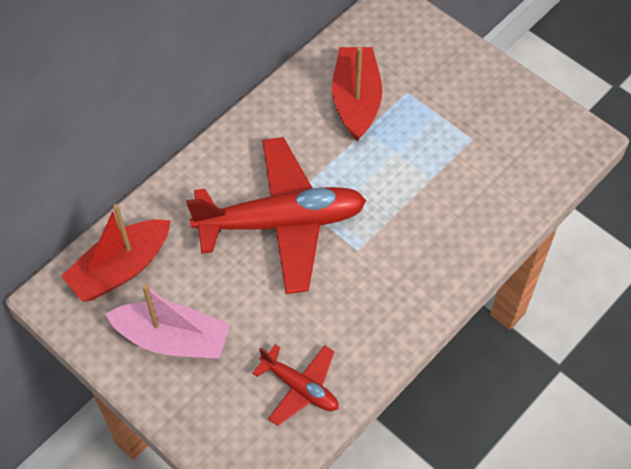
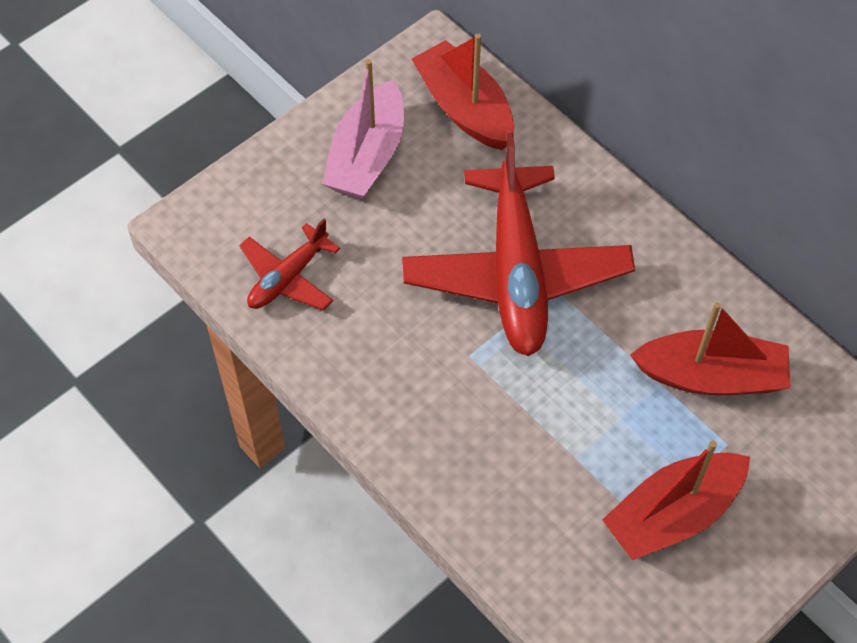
camera: 95 degrees right, 0 degrees up
none -> red boat [602,441,750,560]

